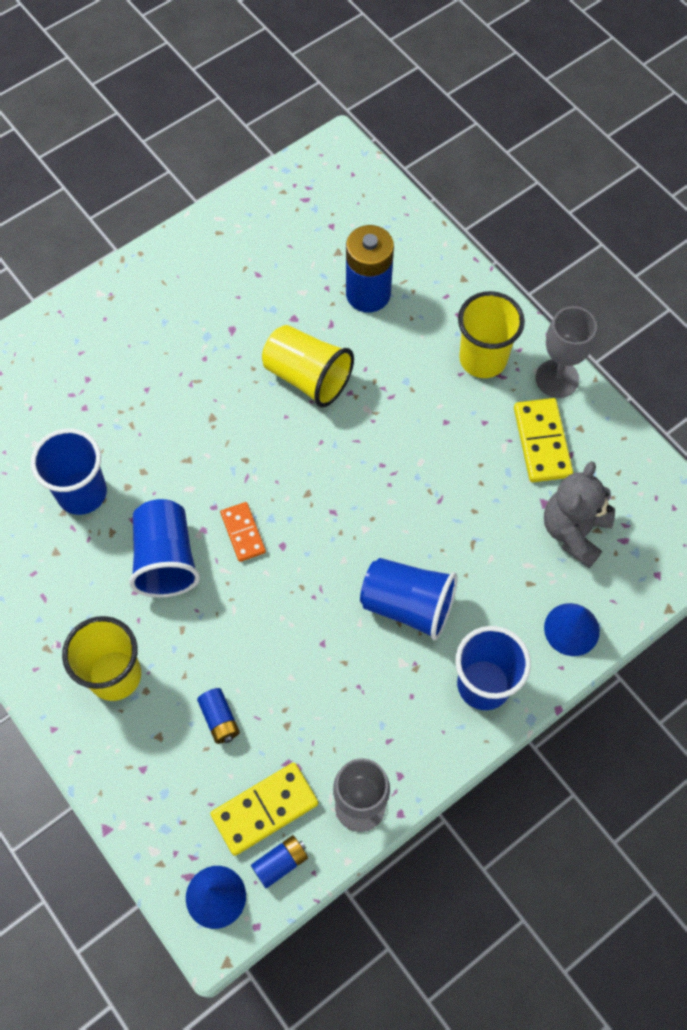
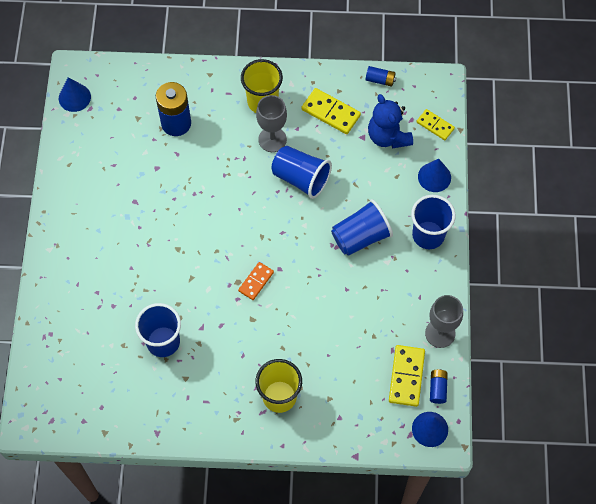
camera: 50 degrees left, 0 degrees up
blue cup [129,499,200,597] -> blue cup moved to [271,146,332,199]
blue battery [197,688,240,744] -> blue battery moved to [365,66,396,87]
orange domino [221,502,266,562] -> orange domino turned 75 degrees counterclockwise [238,262,274,300]
yellow cup [262,325,354,407] -> none
grey goblet [535,306,597,398] -> grey goblet moved to [256,95,287,152]
grey teddy bear [544,461,615,568] -> blue teddy bear [368,94,413,149]
none -> blue cone [59,77,91,112]
none -> yellow domino [417,109,455,140]

